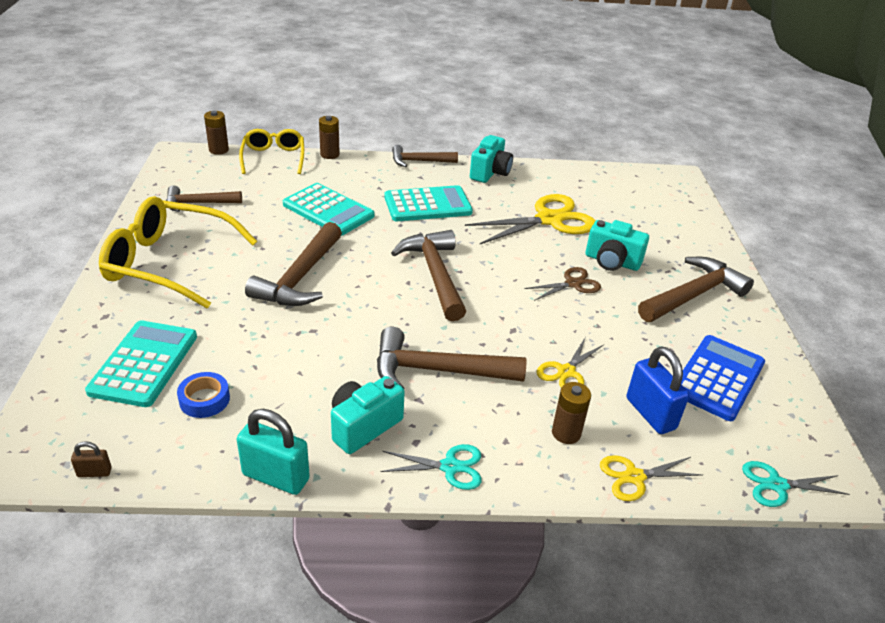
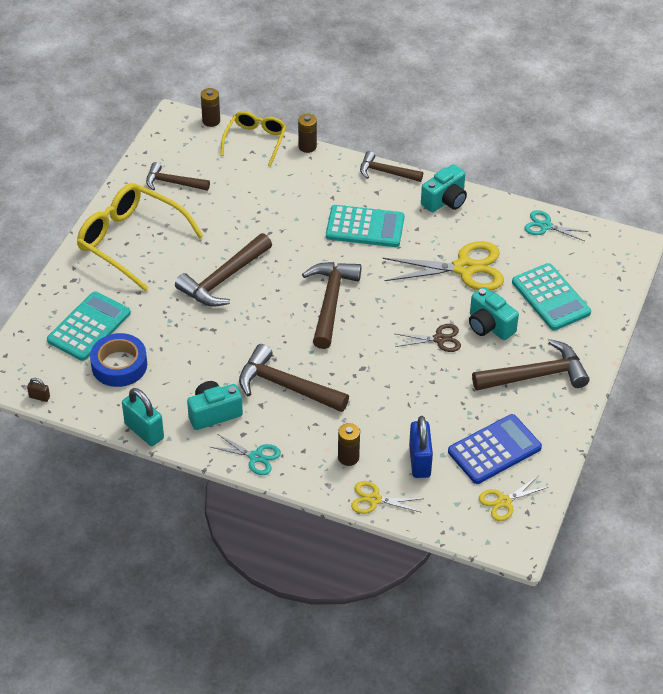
camera: 25 degrees right, 10 degrees up
blue tape [177,372,230,418] -> blue tape [90,333,147,387], size x1.62
turquoise calculator [283,183,374,236] -> turquoise calculator moved to [512,263,591,331]
yellow scissors [537,337,603,388] -> yellow scissors moved to [479,476,548,521]
turquoise scissors [742,461,850,507] -> turquoise scissors moved to [524,210,589,241]

